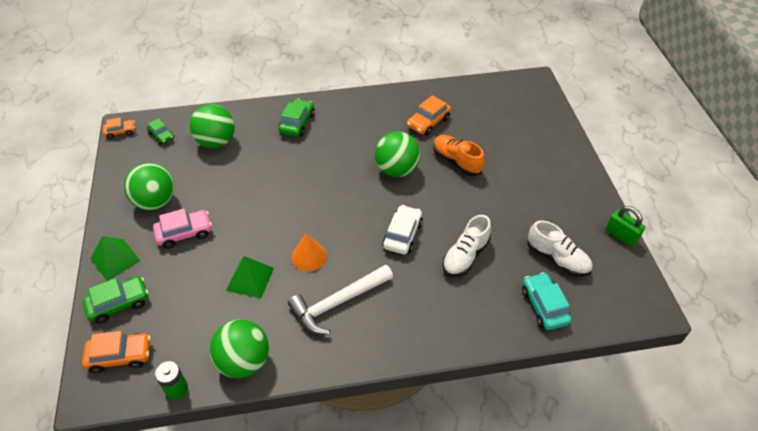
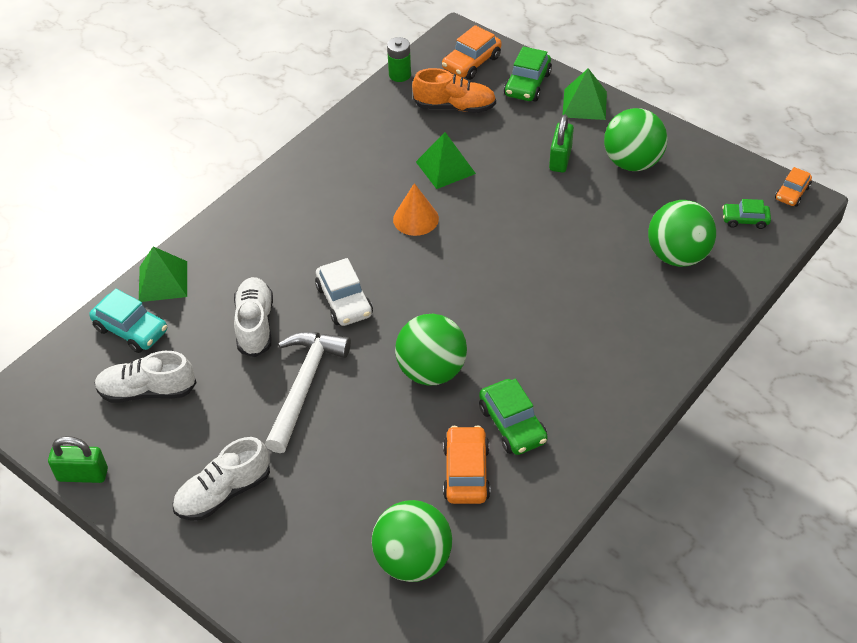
camera: 140 degrees right, 0 degrees up
pink car [153,209,212,249] -> green padlock [549,115,574,173]
green ball [210,319,269,379] -> green ball moved to [372,500,452,582]
green car [278,99,315,137] -> green car moved to [479,379,548,455]
white hammer [288,265,393,335] -> white hammer moved to [265,332,351,453]
orange shoe [433,135,485,176] -> orange shoe moved to [412,68,496,113]
none -> green pyramid [139,247,187,302]
none -> white shoe [173,437,270,521]

